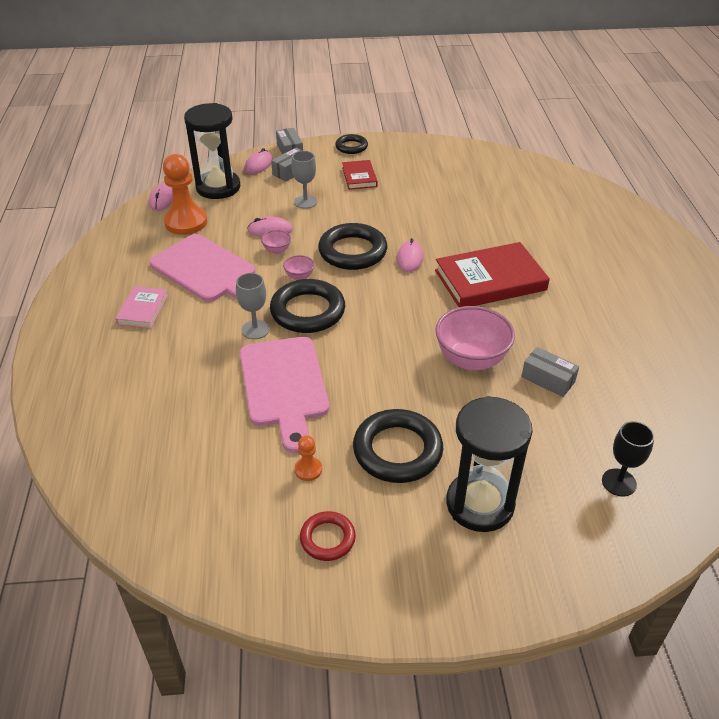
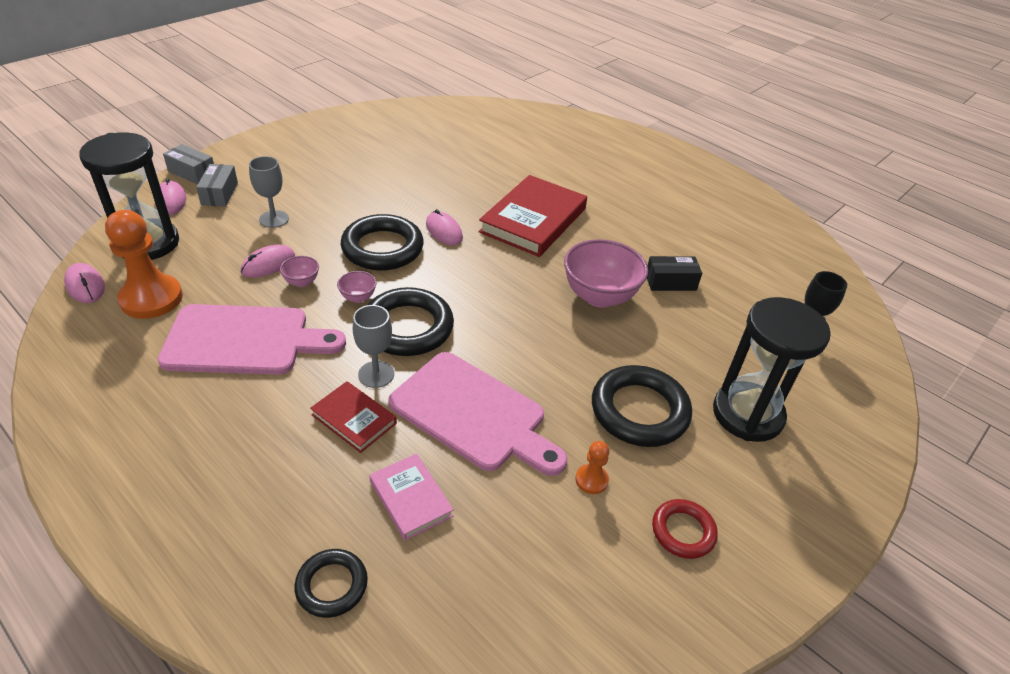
camera: 45 degrees left, 0 degrees up
pink book [115,286,168,328] -> pink book moved to [369,454,454,540]
black ring [335,134,368,154] -> black ring moved to [294,549,368,618]
red book [342,160,378,190] -> red book moved to [310,381,397,453]
grey box [521,347,579,397] -> black box [647,256,702,291]

